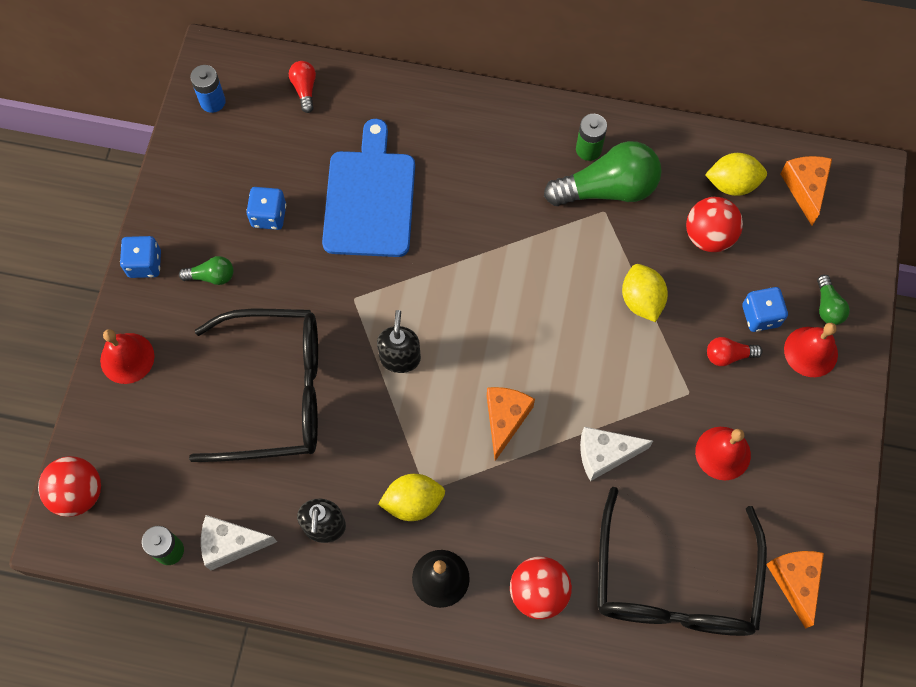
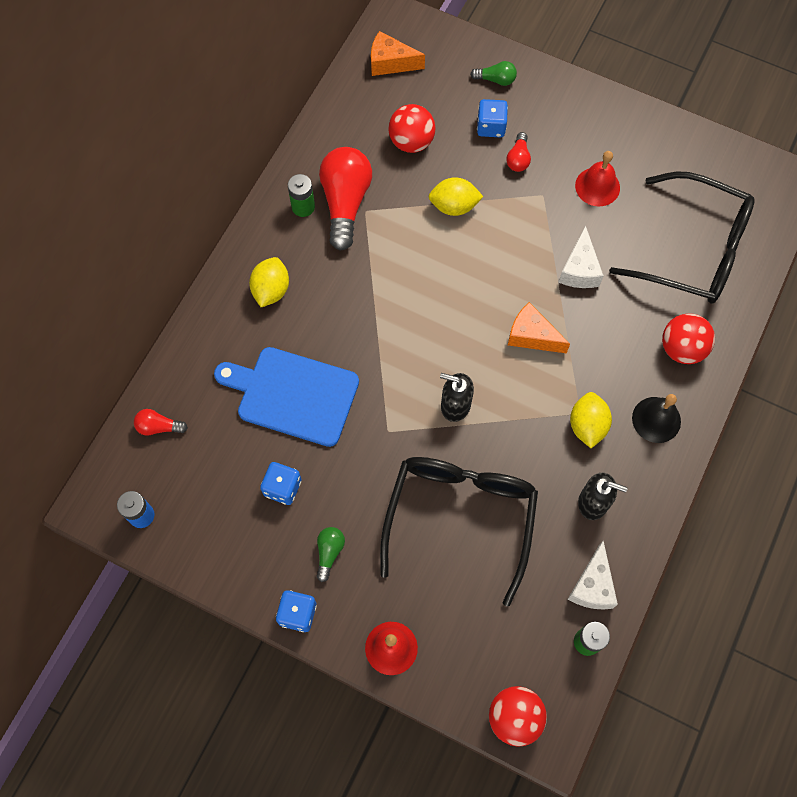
camera: 75 degrees left, 0 degrees up
green light bulb [544,141,662,206] -> red light bulb [319,147,372,251]
yellow lemon [705,153,767,196] -> yellow lemon moved to [249,257,289,307]
orange cheese [766,551,824,629] -> none
red bell [784,323,838,377] -> none

